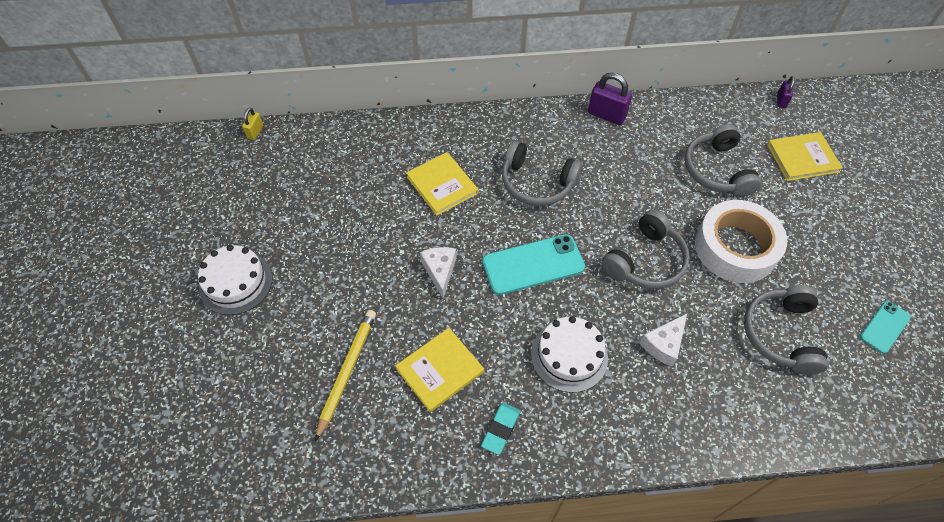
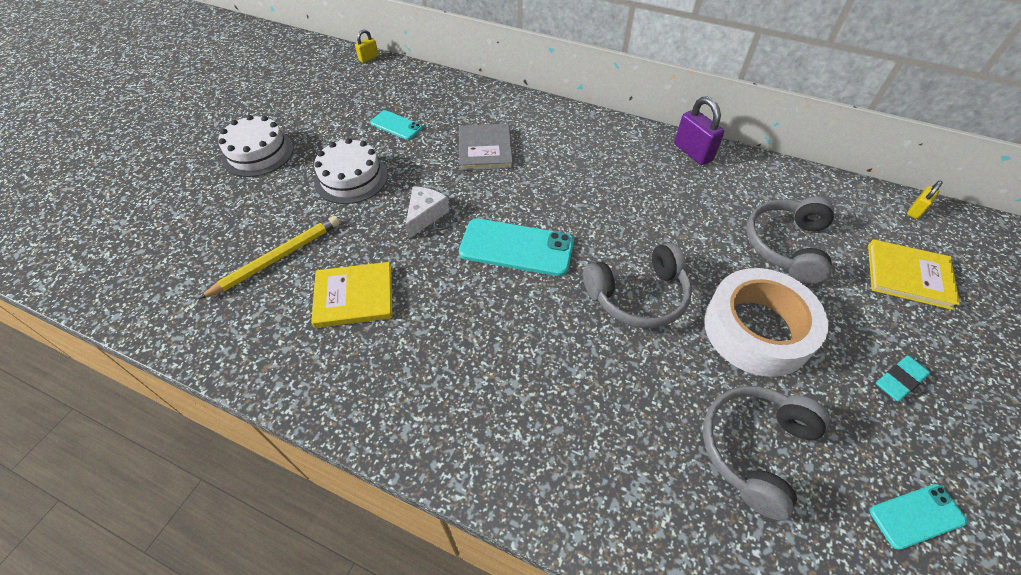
camera: 30 degrees right, 5 degrees down
yellow book [406,152,478,216] -> grey book [459,124,513,171]
turquoise eraser [481,403,520,455] -> turquoise eraser moved to [876,355,930,401]
grey headphones [502,140,582,206] -> none
white cake [531,316,608,393] -> white cake moved to [314,138,388,204]
white cheese [640,314,687,366] -> none
purple padlock [777,76,795,108] -> yellow padlock [907,181,943,219]
none -> turquoise phone [370,110,423,140]

